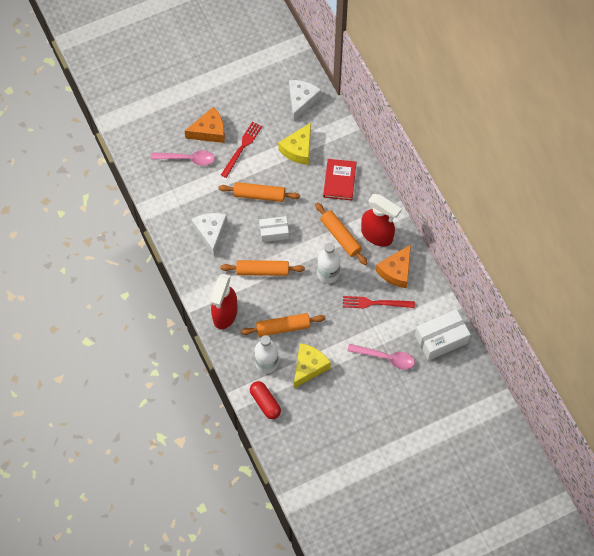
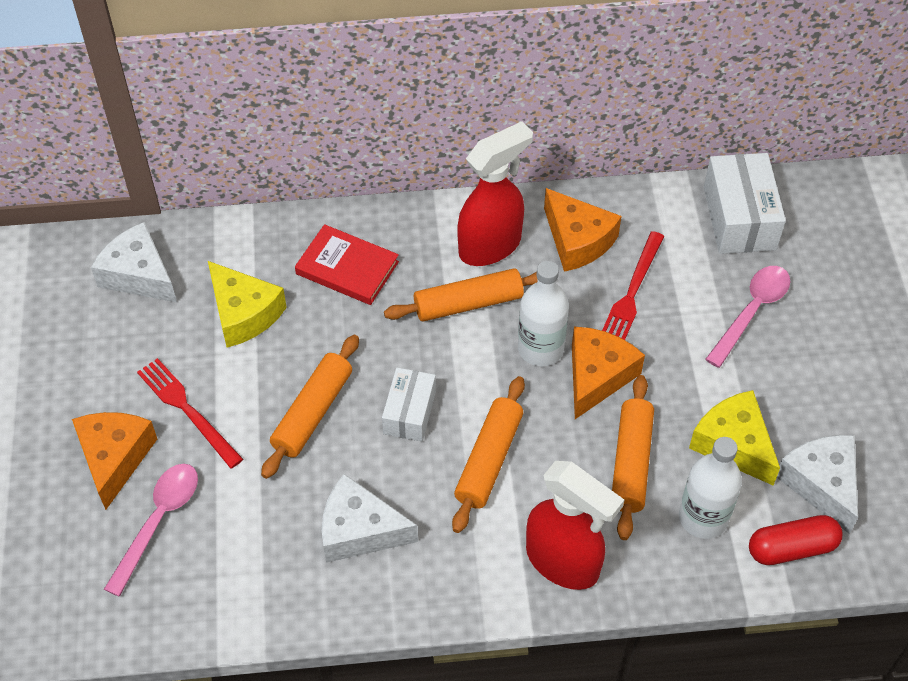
camera: 70 degrees left, 10 degrees down
none -> orange cheese [572,327,645,419]
none -> white cheese [777,435,858,534]

